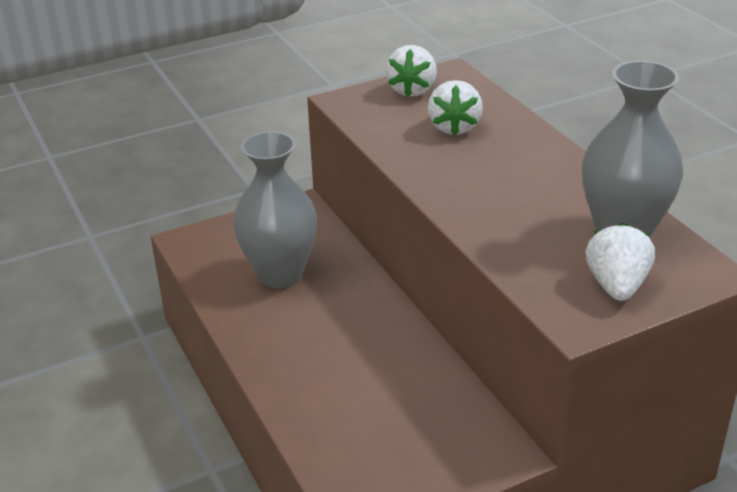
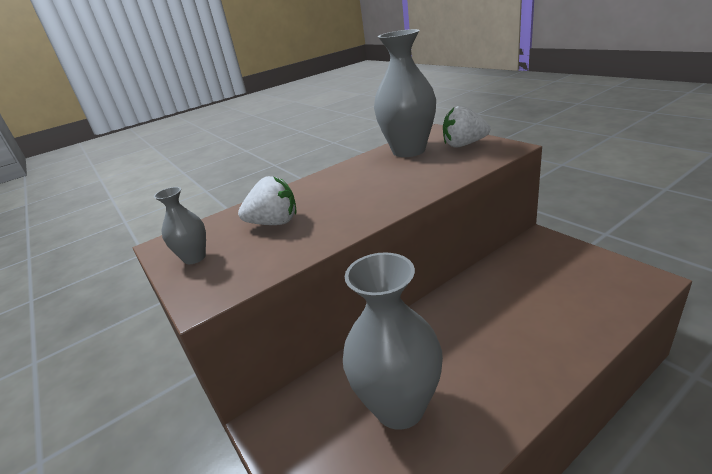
camera: 95 degrees left, 5 degrees down
white strawberry [385,45,437,97] -> grey vase [154,187,206,264]

